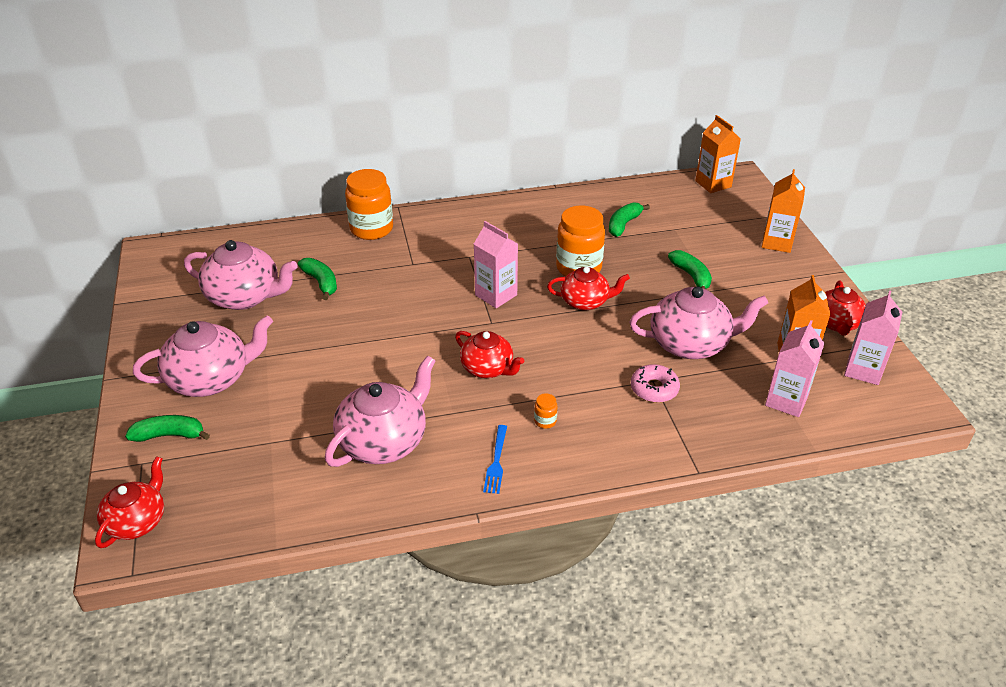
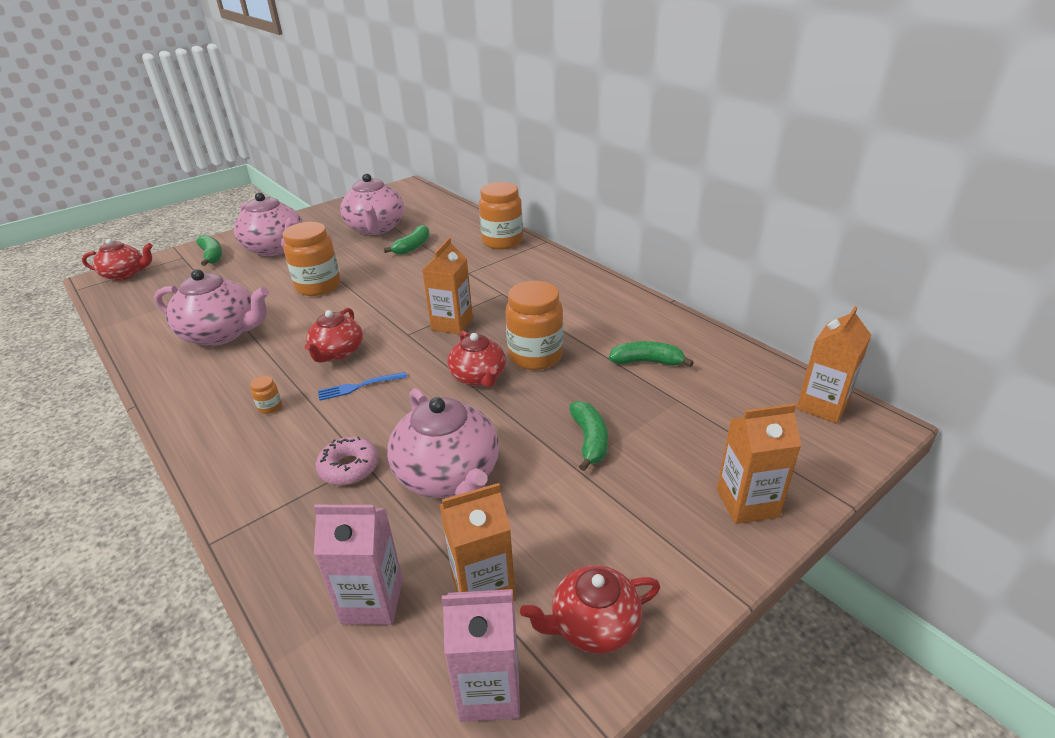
camera: 65 degrees right, 5 degrees down
pink carton [474,221,518,308] -> orange carton [422,238,473,335]
blue fork [483,425,507,494] -> blue fork moved to [318,372,407,401]
green banana [668,250,712,289] -> green banana turned 45 degrees counterclockwise [569,401,608,471]
none -> orange jar [283,222,340,296]

